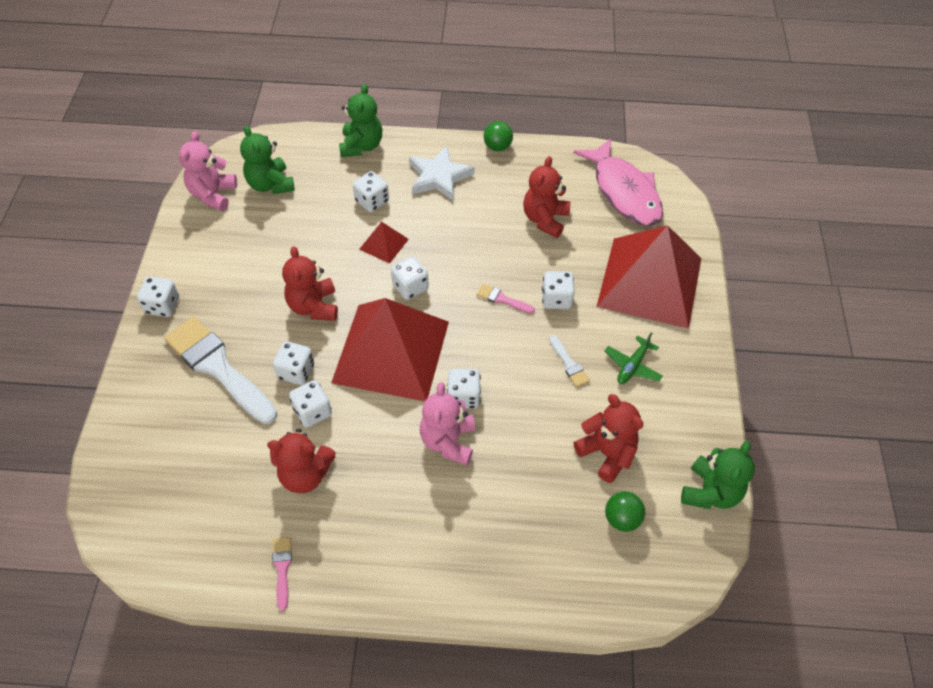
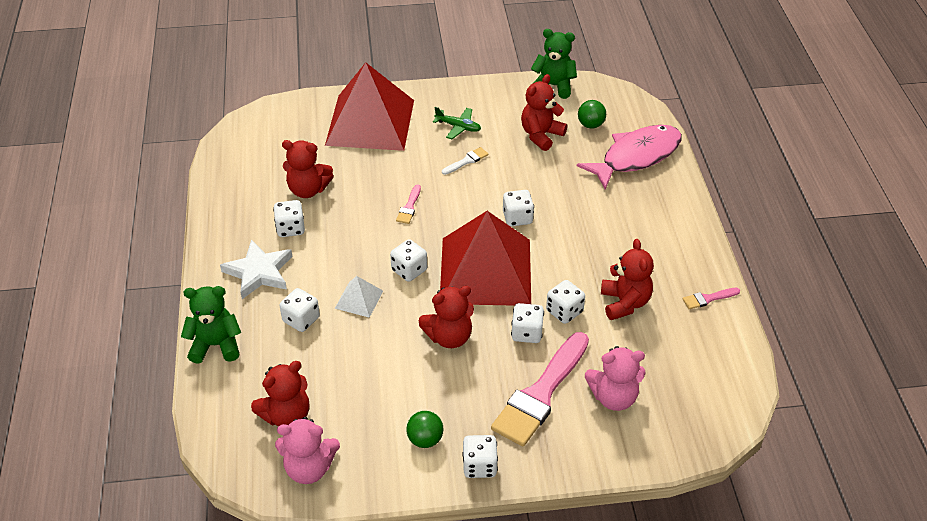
camera: 100 degrees left, 10 degrees down
white brush [164,317,277,424] -> pink brush [491,332,589,446]
green teddy bear [240,126,295,194] -> red teddy bear [251,361,309,426]
red pyramid [359,222,409,264] -> white pyramid [335,276,383,318]
pink teddy bear [420,382,475,465] -> pink teddy bear moved to [585,346,645,411]
green ball [484,121,513,151] -> green ball moved to [406,411,443,448]
white dice [542,271,575,309] -> white dice moved to [273,200,305,237]
pink fish [573,138,663,226] -> pink fish moved to [577,125,682,190]

